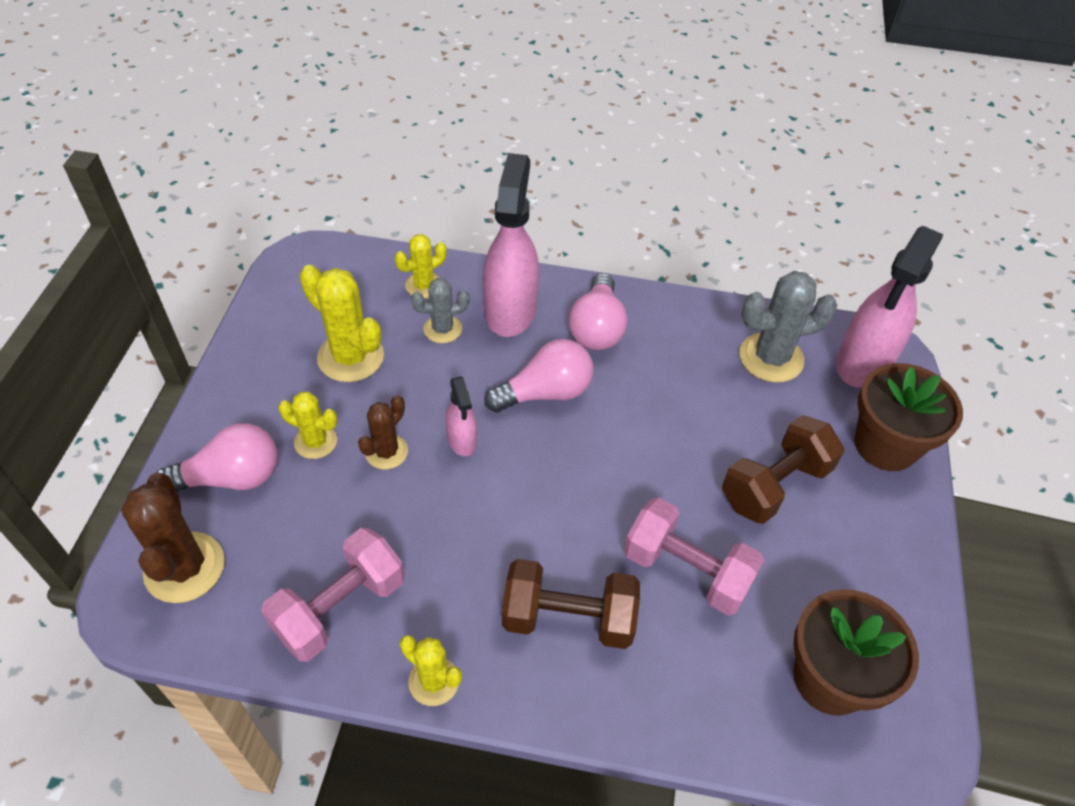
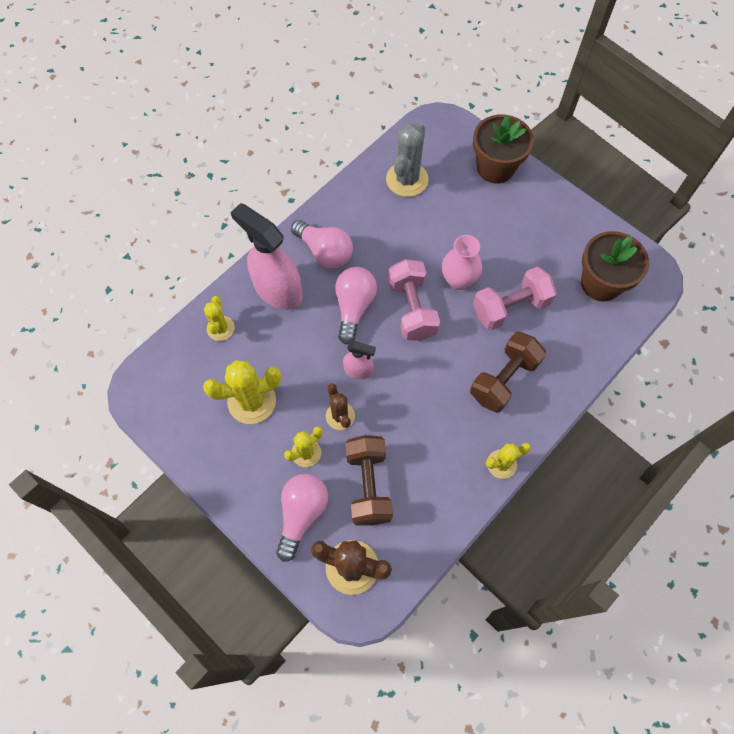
camera: 55 degrees left, 15 degrees up
pink dumbbell [261,528,405,662] -> pink dumbbell moved to [388,259,440,341]
grey cactus [411,278,469,343] -> none
brown dumbbell [722,415,844,524] -> brown dumbbell moved to [345,435,393,526]
pink spray bottle [836,226,943,388] -> none
none -> pink vase [442,235,482,290]

